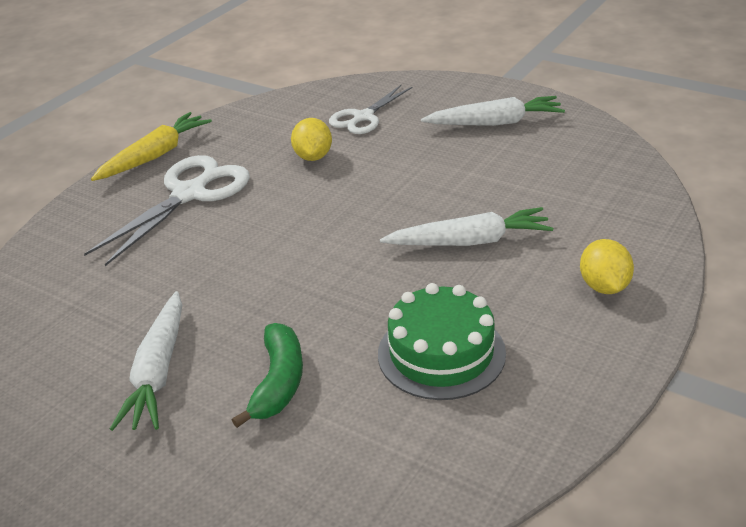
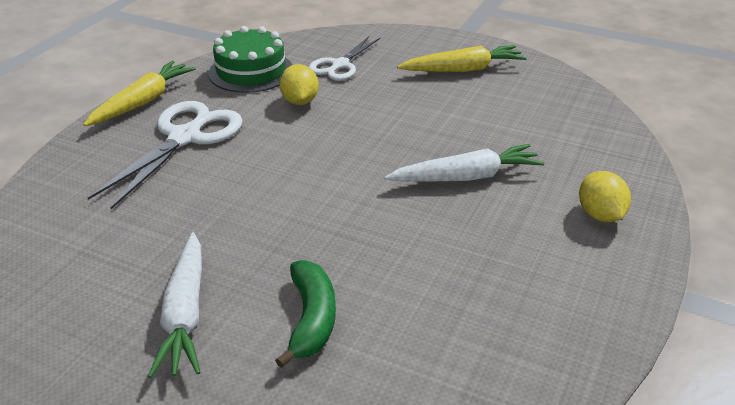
camera: 10 degrees left, 0 degrees up
green cake [378,283,506,400] -> green cake moved to [208,26,292,93]
white carrot [421,96,565,126] -> yellow carrot [397,45,527,72]

